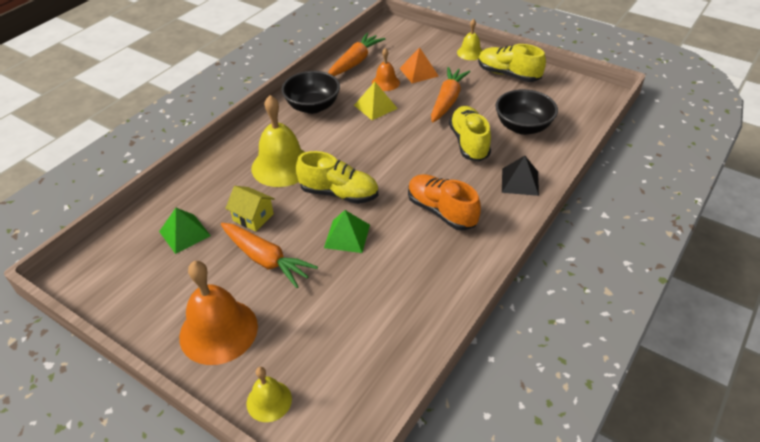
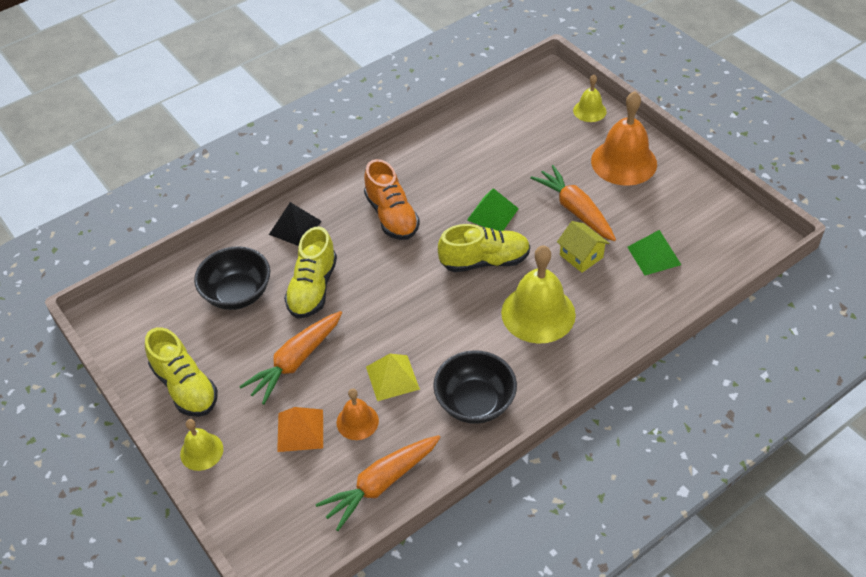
camera: 160 degrees left, 5 degrees up
yellow shoe [296,151,378,204] -> yellow shoe turned 135 degrees clockwise [438,224,530,272]

